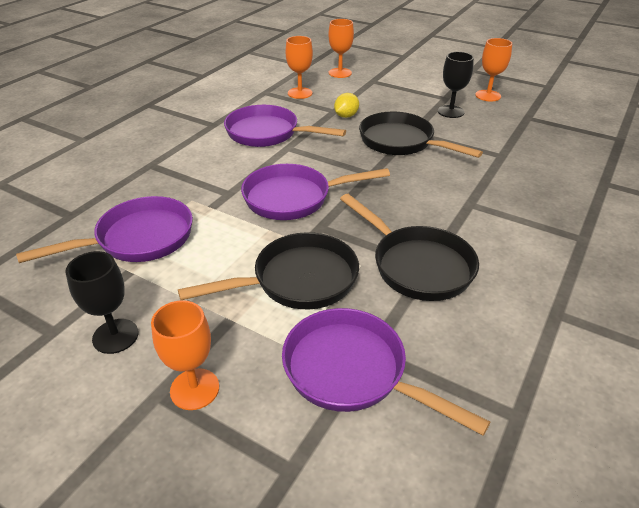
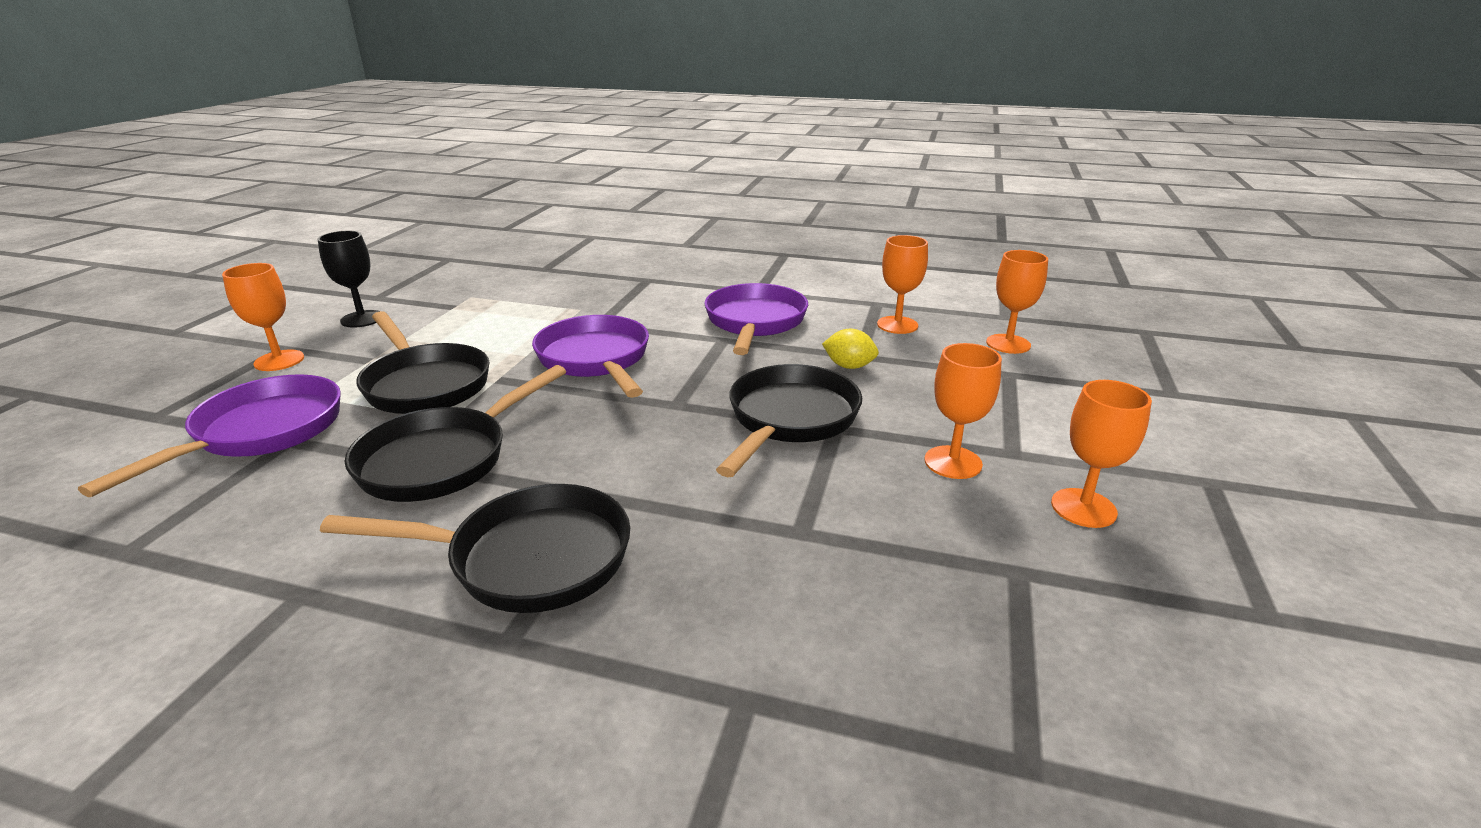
camera: 75 degrees right, 10 degrees down
purple pan [16,196,193,263] -> none
black goblet [438,52,474,118] -> orange goblet [924,343,1002,479]
none -> black pan [320,484,630,613]

